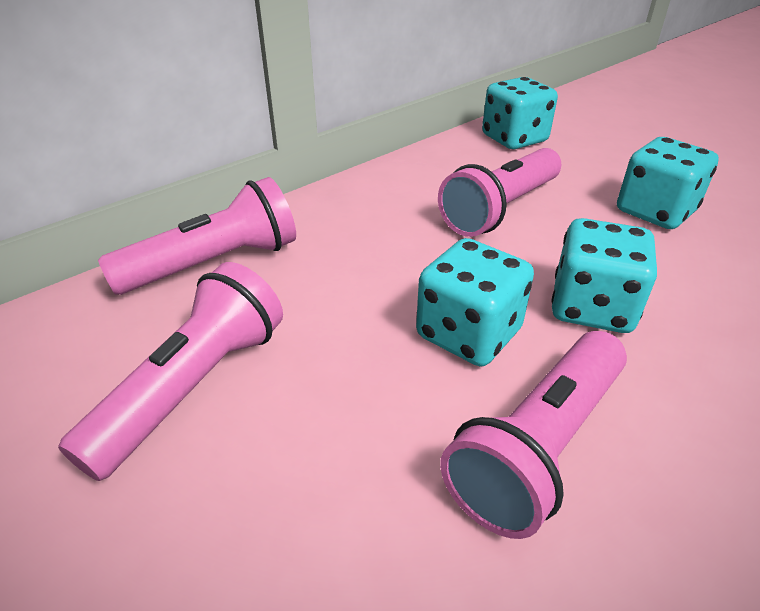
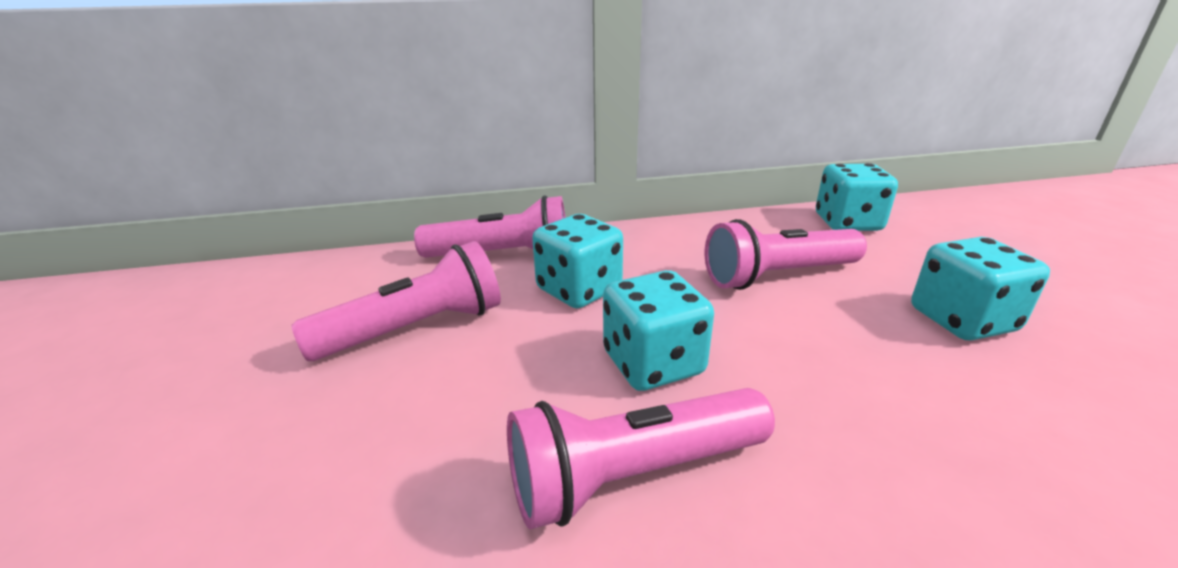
camera: 30 degrees right, 10 degrees down
turquoise dice [551,218,657,333] -> turquoise dice moved to [532,214,623,308]

